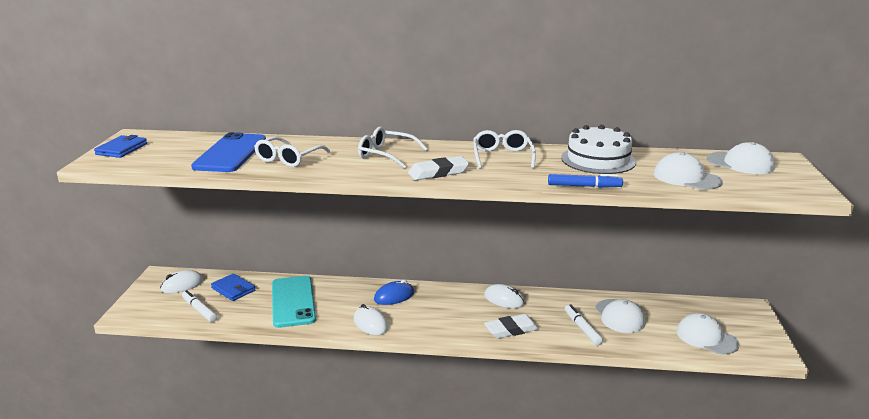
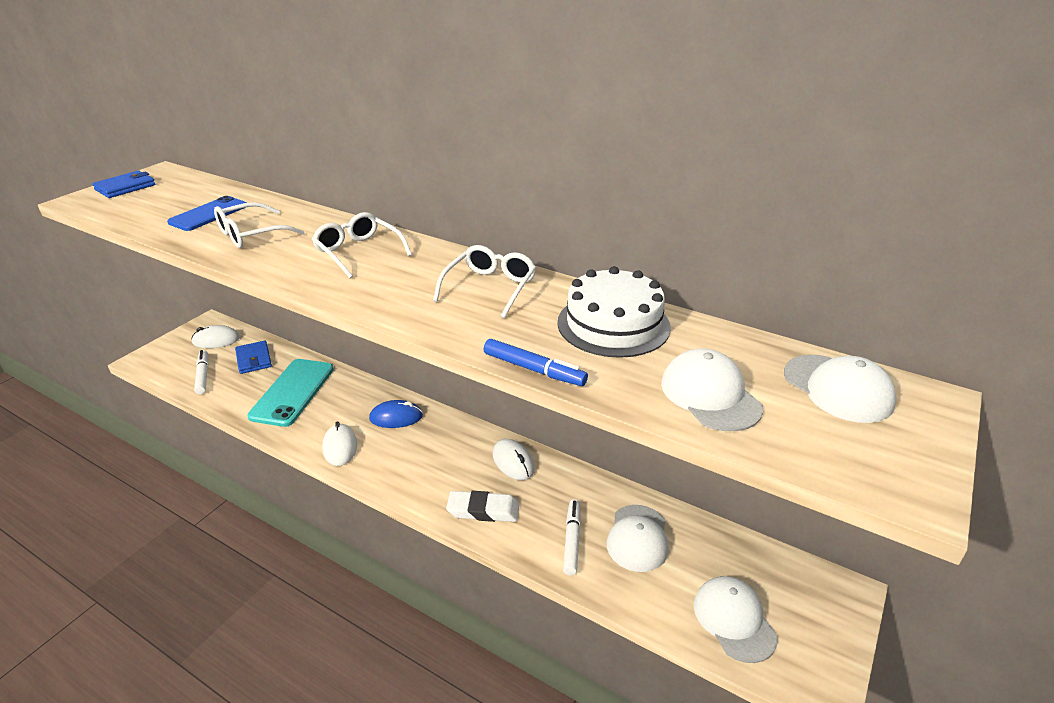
camera: 25 degrees right, 10 degrees up
blue phone [191,132,266,172] -> blue phone [167,196,247,231], size x0.65
white eraser [408,156,469,180] -> none

